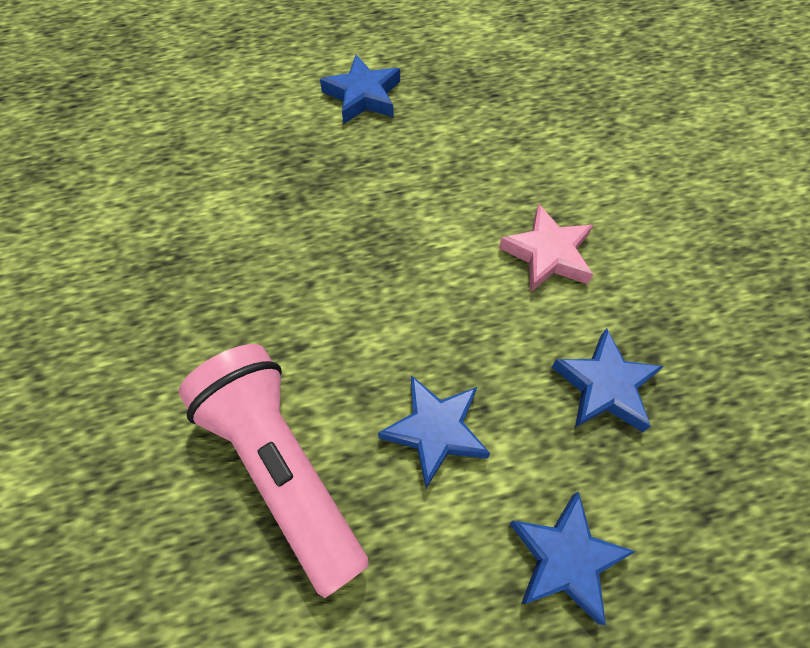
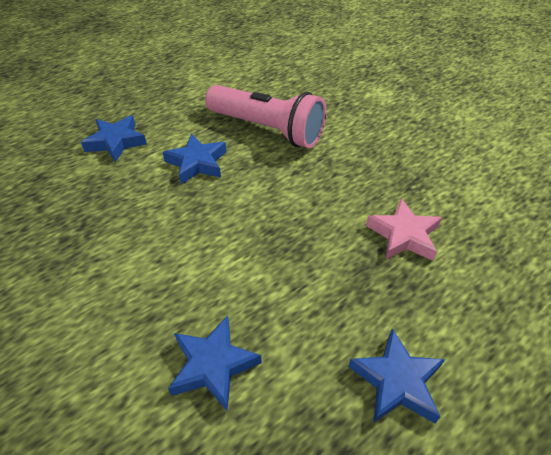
camera: 155 degrees right, 15 degrees down
pink star [499,204,593,292] -> pink star moved to [366,198,442,261]
blue star [552,328,664,432] -> blue star moved to [168,315,262,411]

